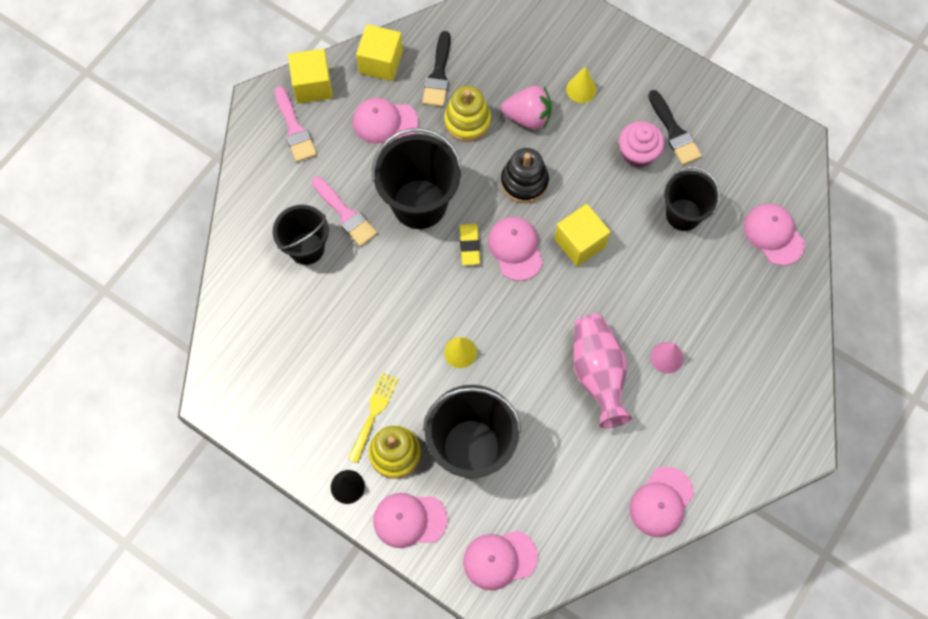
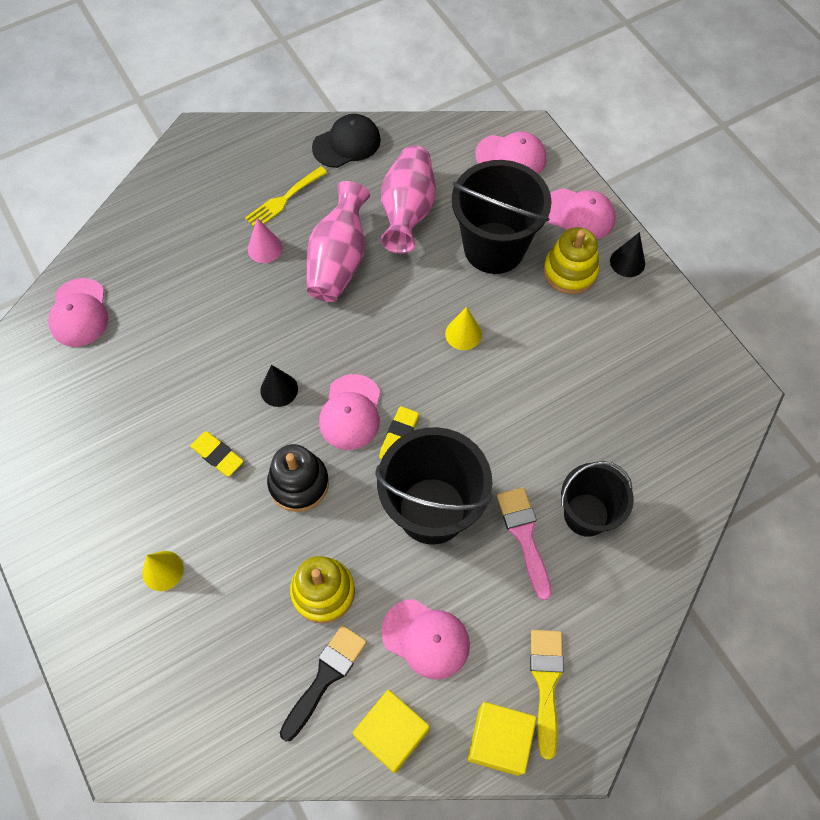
camera: 155 degrees left, 5 degrees down
pink brush [275,86,317,162] -> yellow brush [530,630,564,760]
yellow fork [348,373,398,463] -> yellow fork moved to [245,166,327,226]
pink strawberry [501,86,552,129] -> none
yellow cube [554,204,611,266] -> black cone [260,365,298,407]
pink cupcake [619,121,664,168] -> none
pink cap [630,467,694,537] -> black cap [312,114,381,168]
black brush [648,90,702,165] -> none
black bucket [664,167,720,231] -> none
none -> yellow eraser [190,431,244,477]
none -> pink vase [381,145,436,254]

